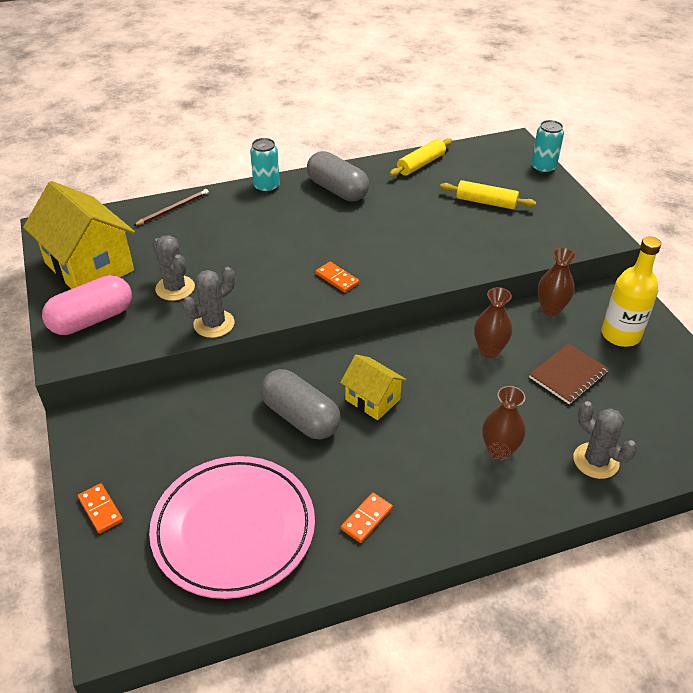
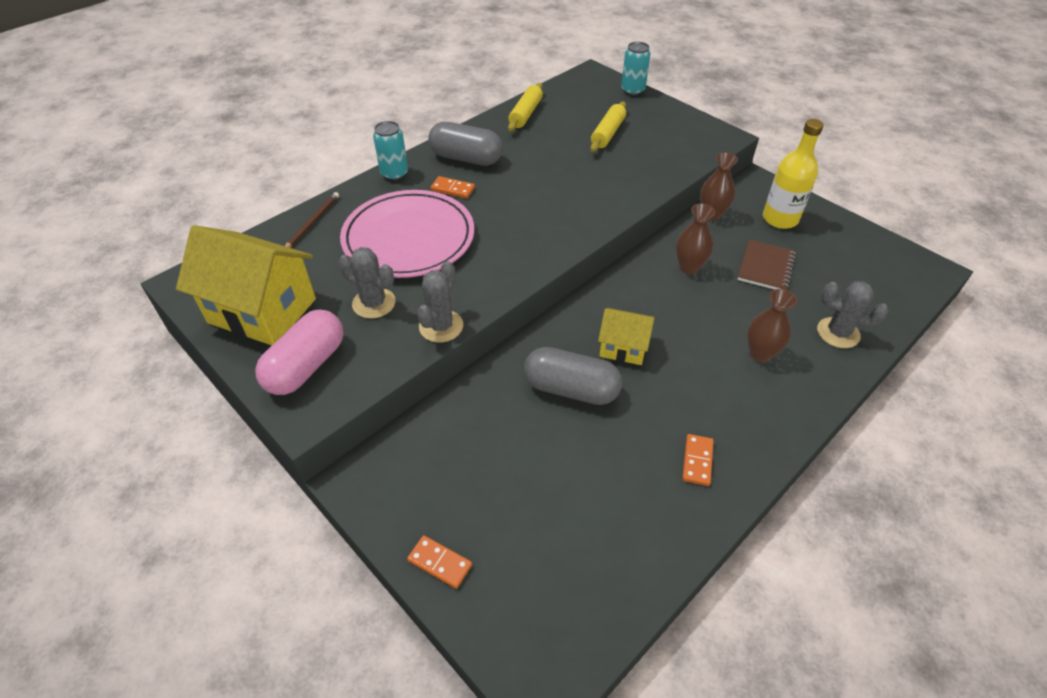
camera: 25 degrees left, 5 degrees up
pink plate [149,456,315,599] -> pink plate moved to [340,190,474,278]
orange domino [316,262,359,293] -> orange domino moved to [431,176,475,199]
yellow rolling pin [440,180,536,210] -> yellow rolling pin turned 60 degrees counterclockwise [590,102,626,152]

